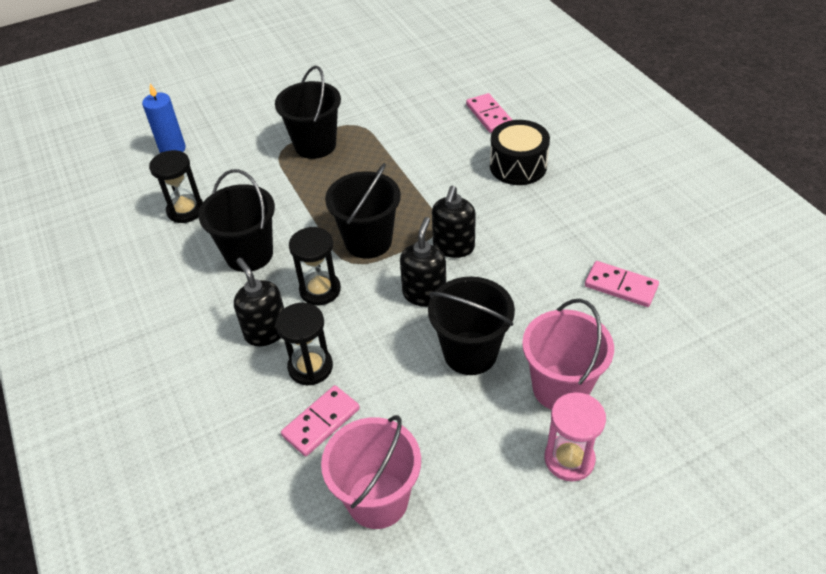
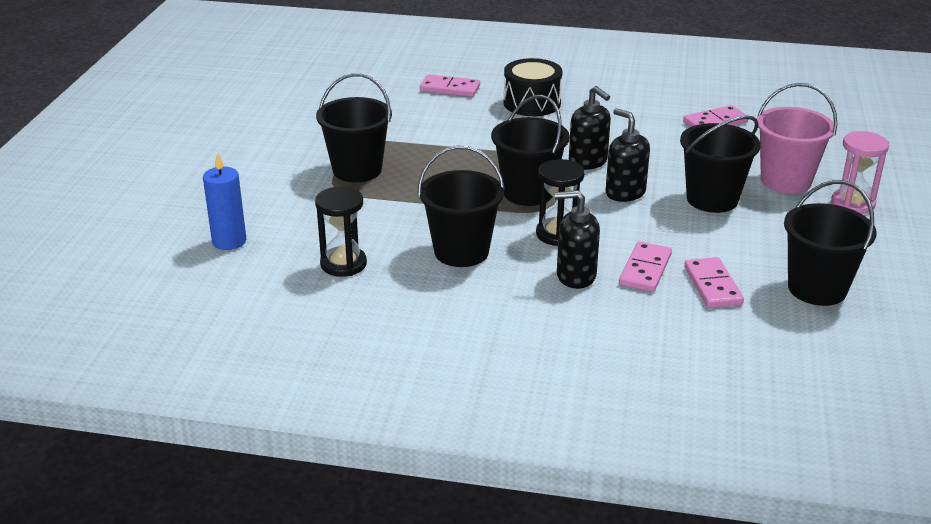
camera: 55 degrees left, 15 degrees down
black hourglass [275,303,333,385] -> pink domino [619,241,672,292]
pink bucket [321,415,421,529] -> black bucket [784,180,877,306]

